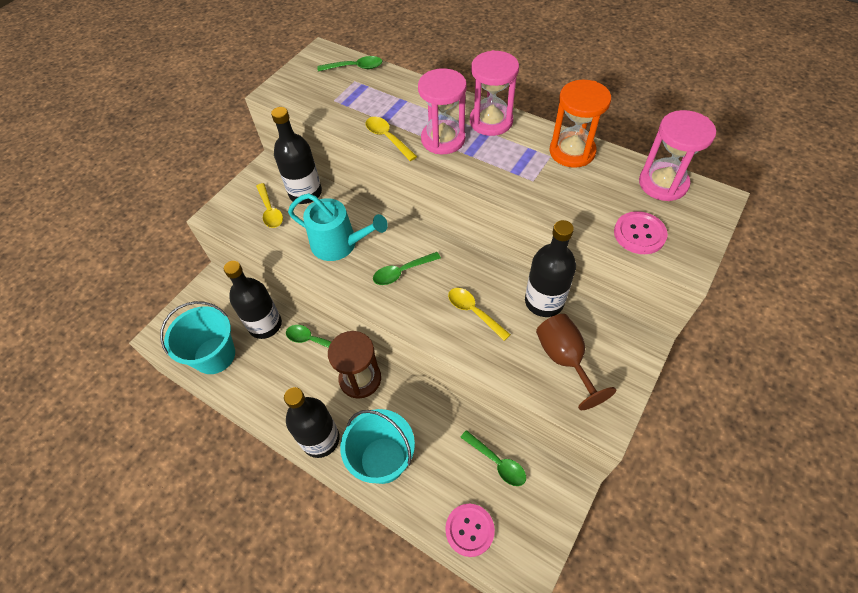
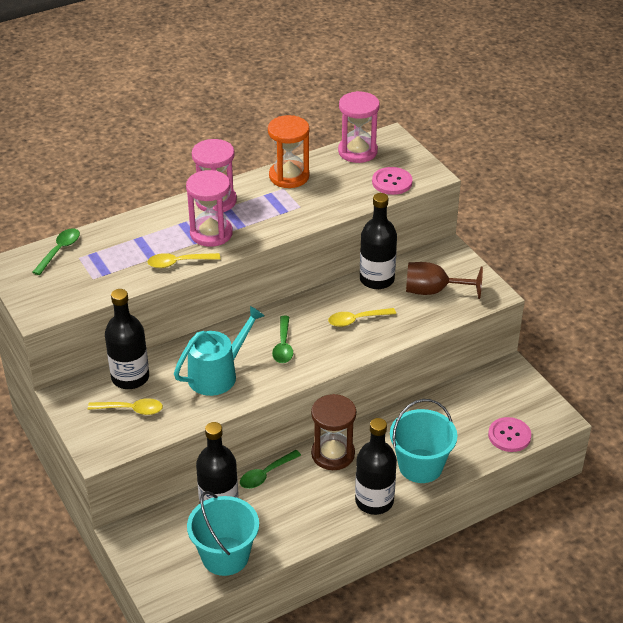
camera: 65 degrees left, 15 degrees down
green spoon [460,430,526,486] -> none

